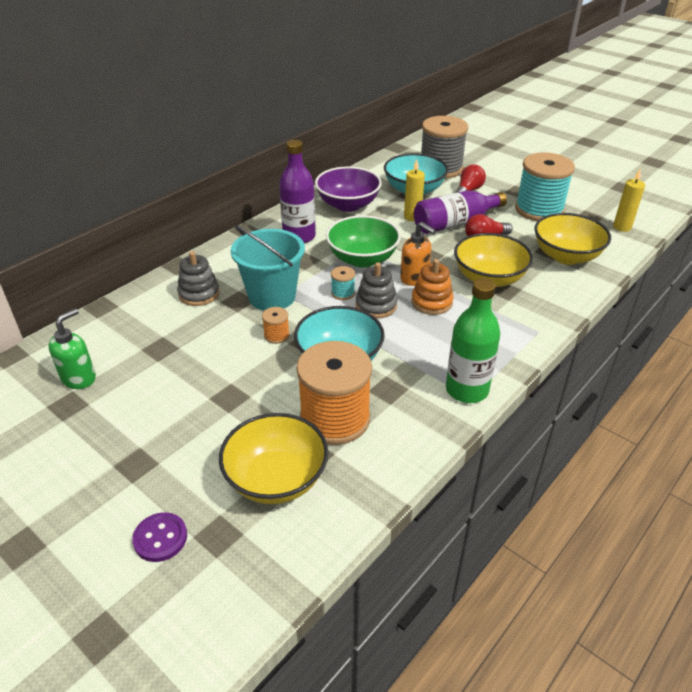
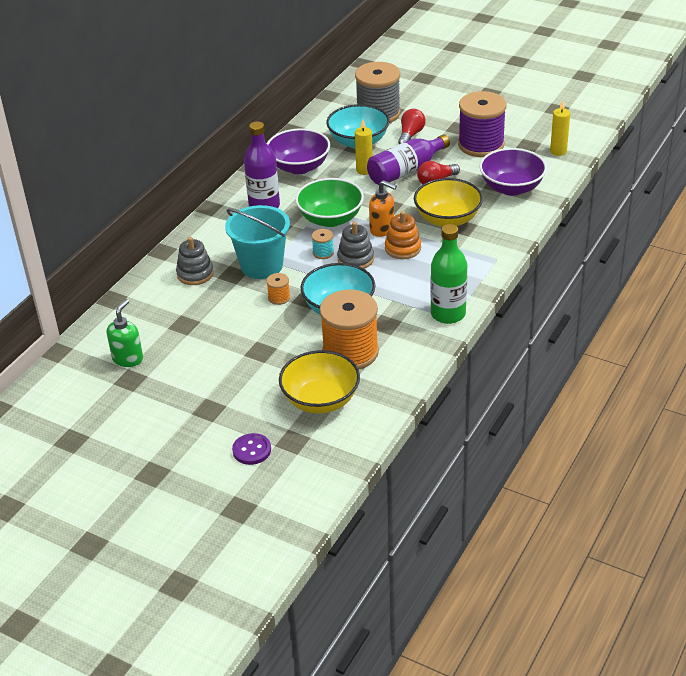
camera: 10 degrees left, 0 degrees up
turquoise spool [515,152,575,221] -> purple spool [458,91,507,157]
yellow bowl [534,213,611,265] -> purple bowl [479,148,547,196]

